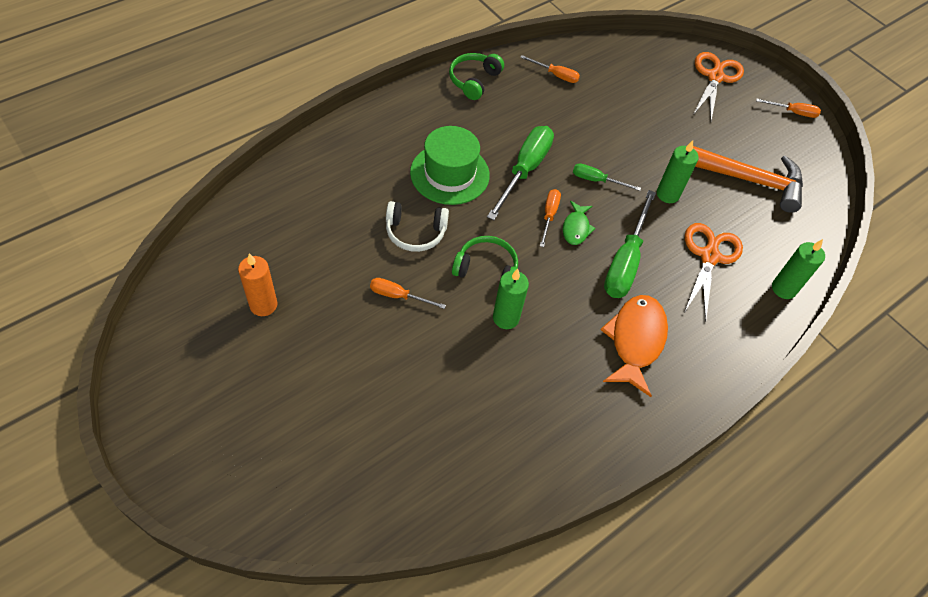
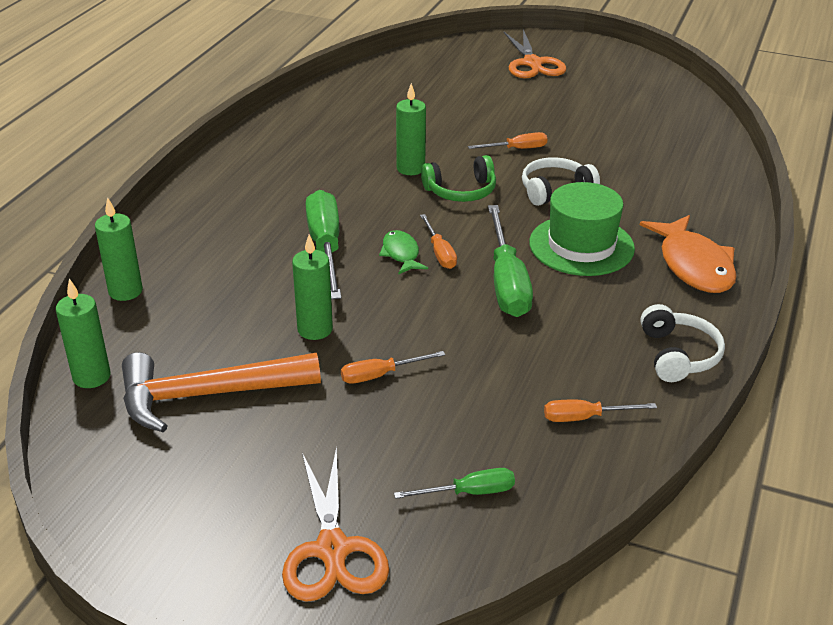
camera: 155 degrees right, 20 degrees down
orange candle [238,253,277,316] -> none
green headphones [449,53,504,100] -> white headphones [640,304,725,382]
green screwdriver [573,163,641,191] -> green screwdriver moved to [394,468,515,499]
orange fish [600,295,668,397] -> orange fish moved to [640,215,736,293]
orange scissors [684,223,743,322] -> orange scissors moved to [504,29,566,78]
orange screwdriver [756,98,821,118] -> orange screwdriver moved to [341,351,445,384]
none -> green candle [56,278,111,388]

